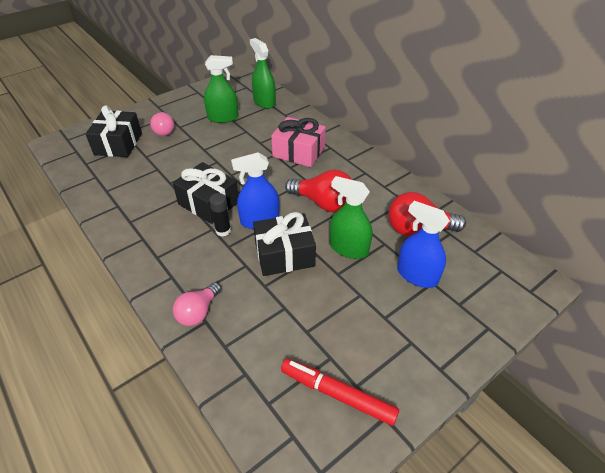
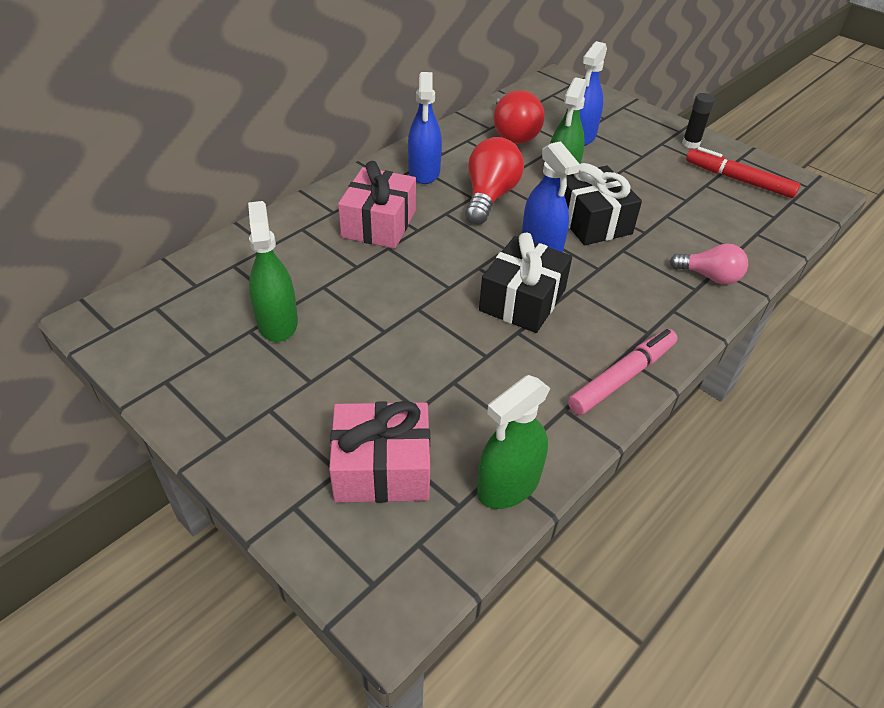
camera: 100 degrees left, 0 degrees up
black gift [85,105,142,157] -> pink gift [329,401,430,503]
pink light bulb [150,112,174,136] -> none
black glue stick [209,193,231,237] -> black glue stick moved to [682,93,715,149]
green spray bottle [250,38,276,109] -> green spray bottle moved to [477,375,550,509]
red marker [281,359,399,426] -> red marker turned 105 degrees clockwise [686,147,800,198]
none -> blue spray bottle [408,72,442,184]
none -> pink marker [568,329,677,415]

